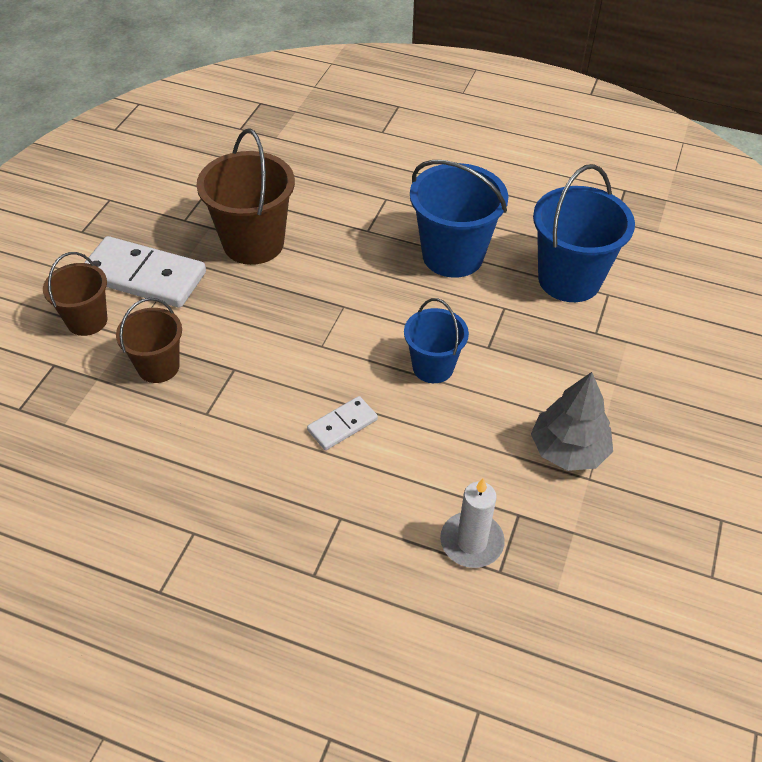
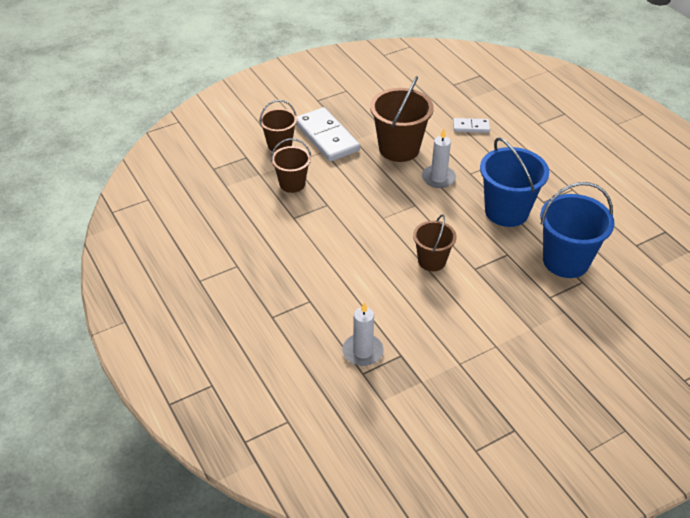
camera: 40 degrees right, 5 degrees down
white domino [307,396,378,450] -> white domino moved to [453,118,490,133]
blue bucket [404,298,469,383] -> brown bucket [413,214,457,271]
grey tree [531,372,613,471] -> none
none -> white candle [422,129,456,188]

